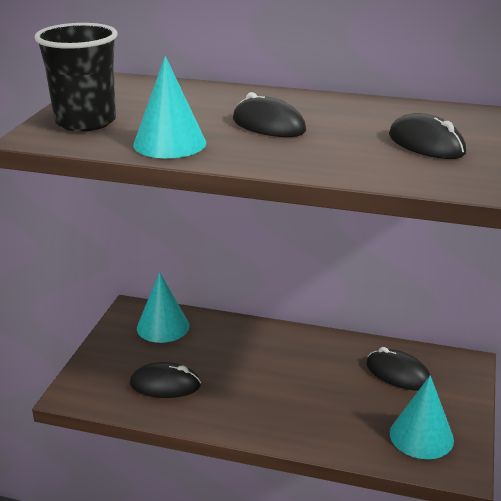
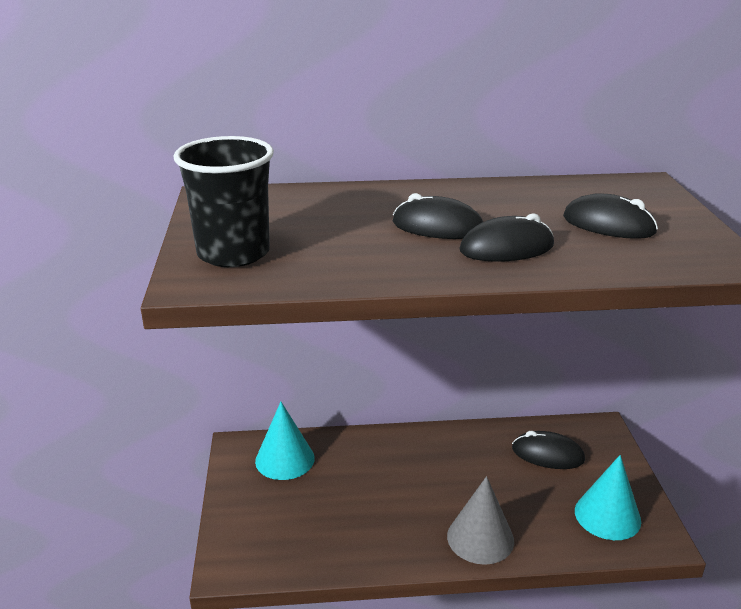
camera: 20 degrees left, 0 degrees up
black mouse [130,362,201,398] -> black mouse moved to [459,213,554,262]
turquoise cone [133,56,206,158] -> none
none -> grey cone [447,476,514,565]

